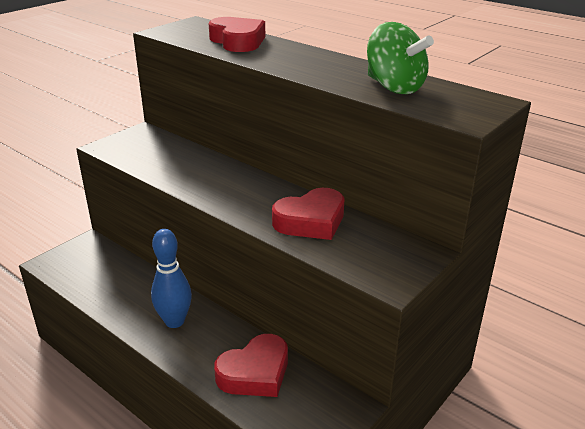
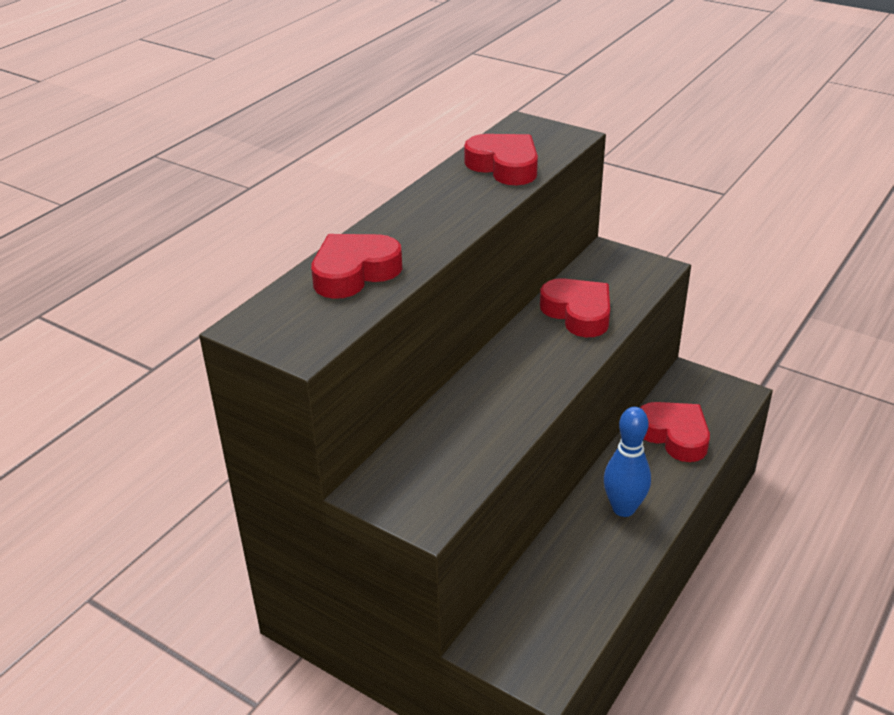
camera: 95 degrees left, 5 degrees up
green spinning top [367,22,434,94] -> red heart [464,134,538,185]

